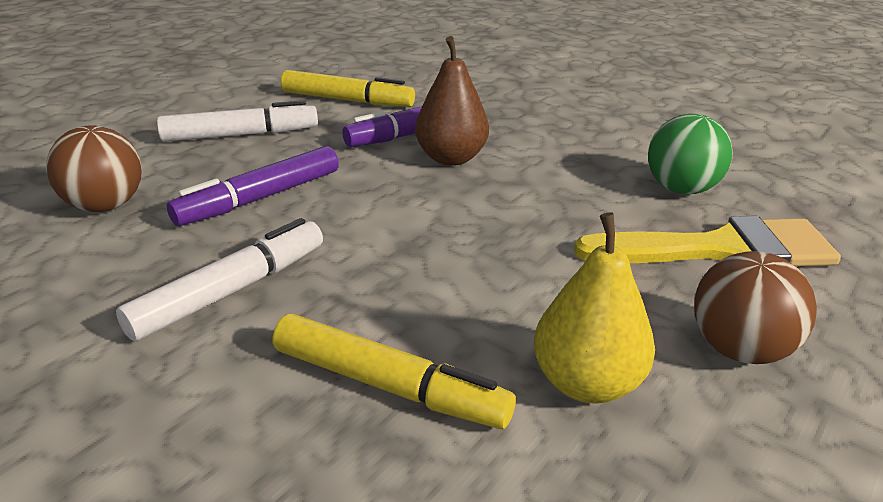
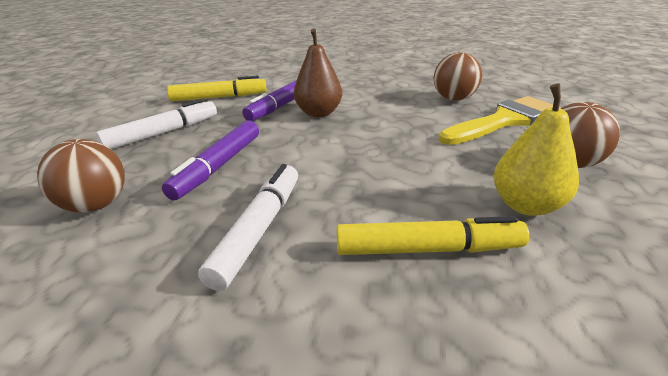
camera: 25 degrees left, 0 degrees up
green ball [648,114,733,194] -> brown ball [434,52,482,101]

